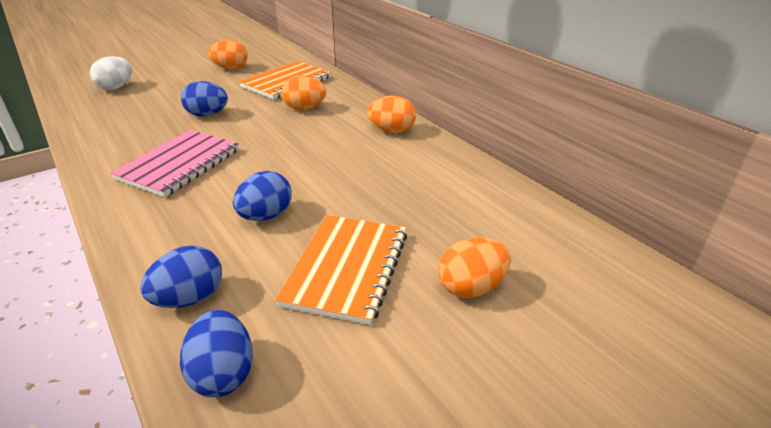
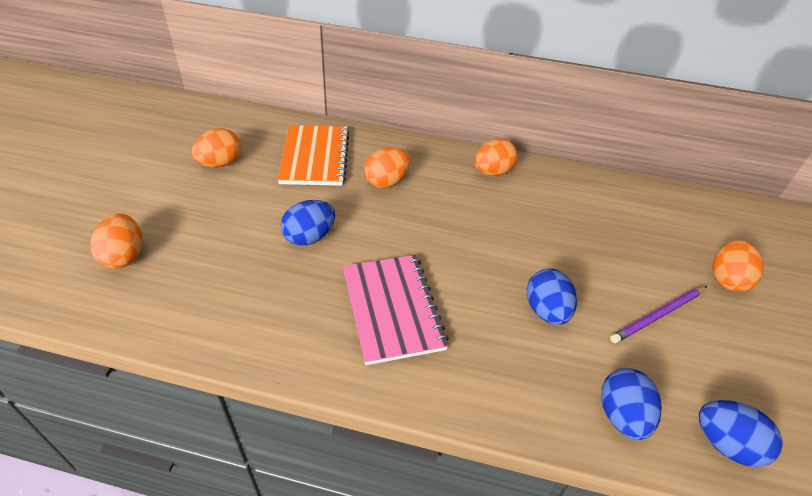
camera: 45 degrees left, 10 degrees up
white egg [90,56,132,90] -> orange egg [90,213,142,269]
orange notebook [275,215,407,325] -> purple pencil [610,286,707,343]

